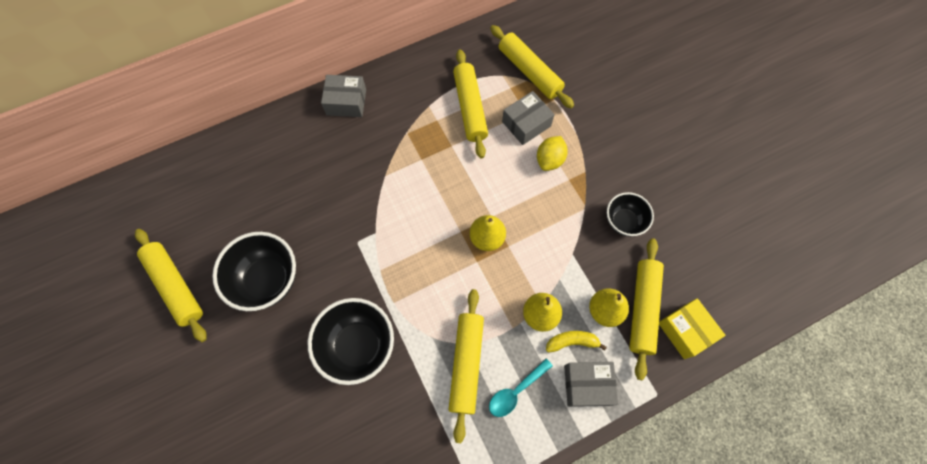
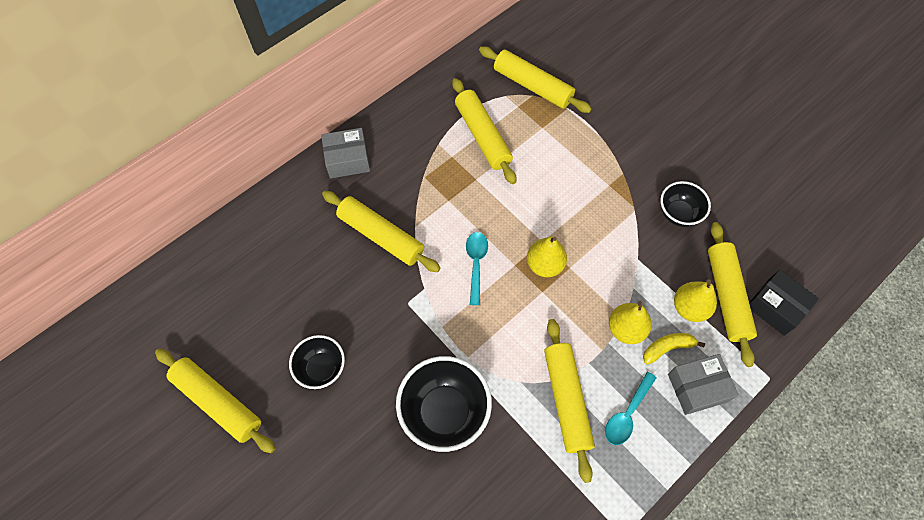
camera: 15 degrees left, 5 degrees down
black bowl [212,232,296,311] -> black bowl [289,335,345,389], size x0.61
grey box [502,91,554,145] -> none
yellow lemon [537,136,568,171] -> none
yellow box [659,298,725,359] -> black box [749,269,819,336]
none -> yellow rolling pin [322,191,441,272]
none -> turquoise spoon [466,232,488,305]

